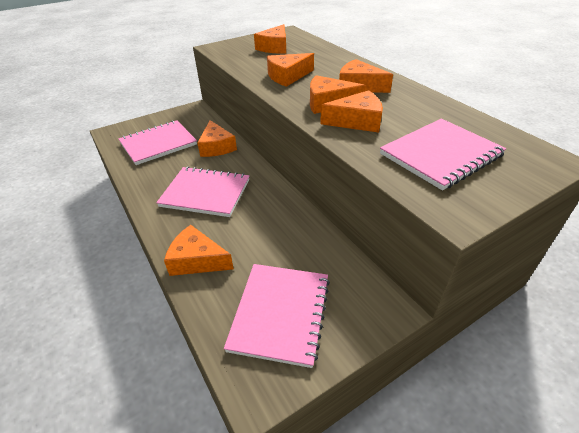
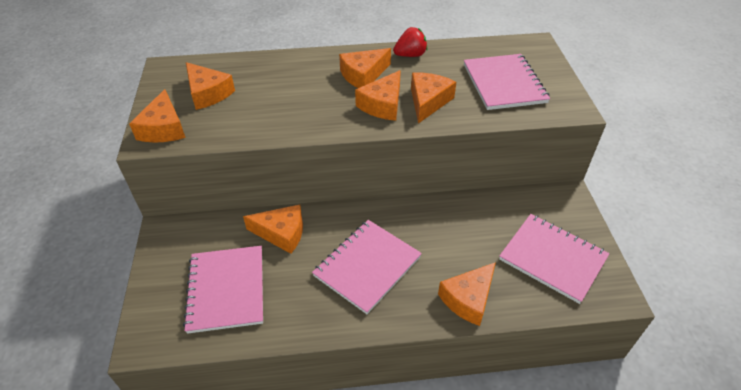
camera: 65 degrees left, 5 degrees up
orange cheese [267,53,314,87] -> orange cheese moved to [129,89,186,143]
none -> red strawberry [393,27,428,57]

